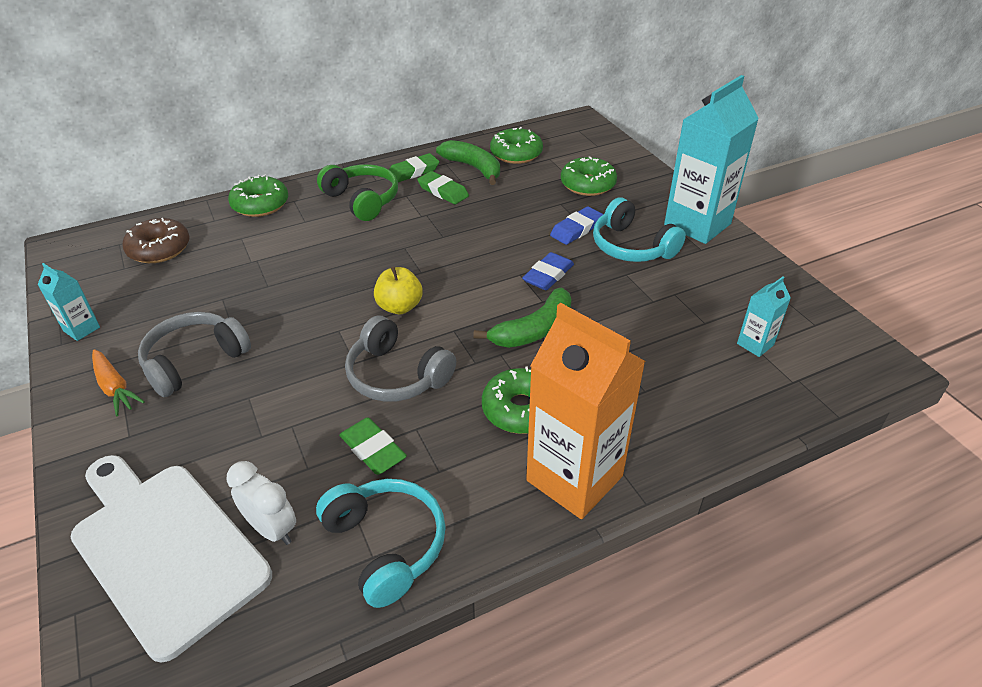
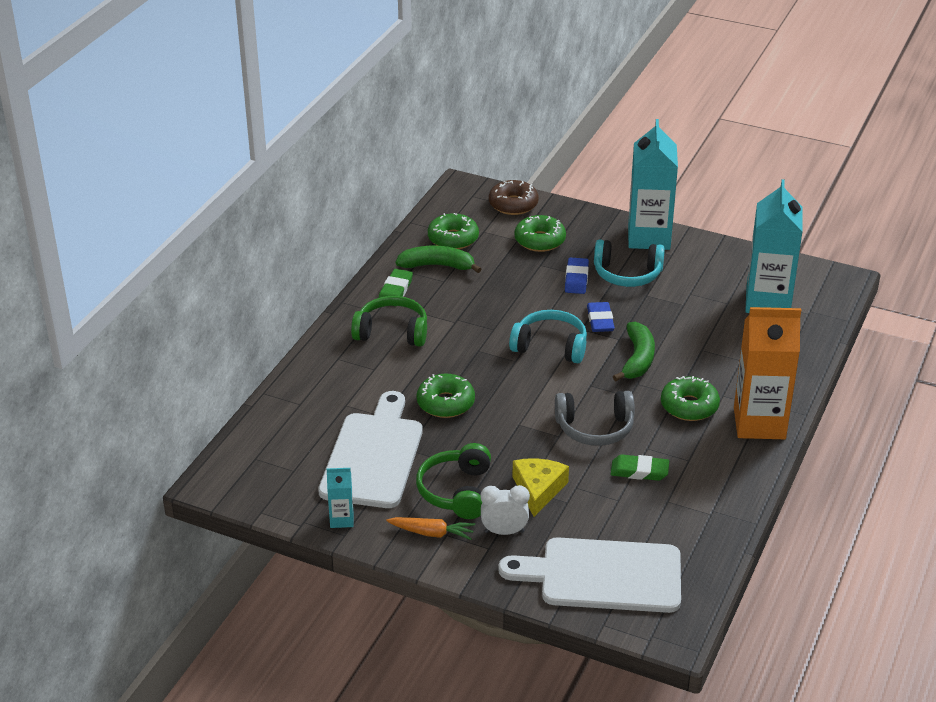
camera: 40 degrees left, 5 degrees down
brown donut [122,218,190,263] -> brown donut moved to [489,180,539,215]
grey headphones [138,312,251,397] -> green headphones [416,443,491,519]
white clock [226,461,296,545] -> white clock moved to [480,485,530,535]
green donut [228,174,288,217] -> green donut moved to [416,374,475,418]
turquoise headphones [316,479,446,608] -> turquoise headphones moved to [509,310,587,363]
yellow apple [374,266,423,314] -> none
green eraser [417,171,469,204] -> none
turquoise carton [737,277,791,357] -> turquoise carton [745,179,803,313], size x2.22
none -> white cutting board [318,391,423,508]
none -> yellow cheese [512,458,569,517]

